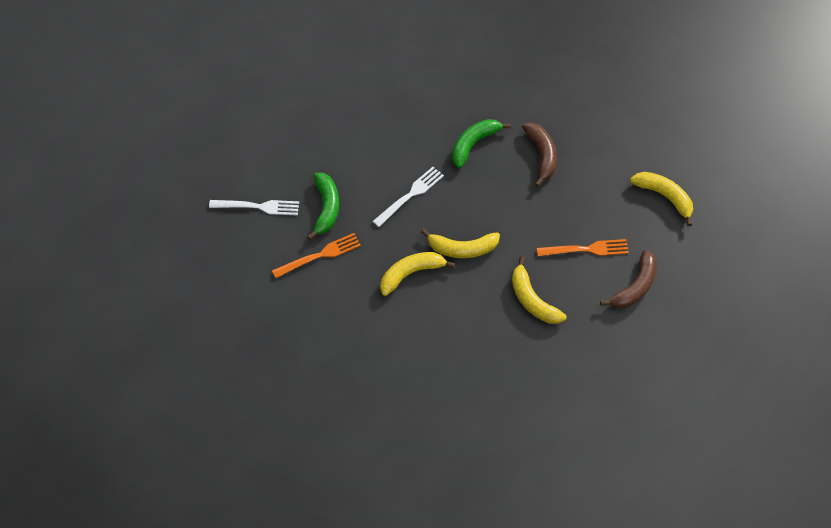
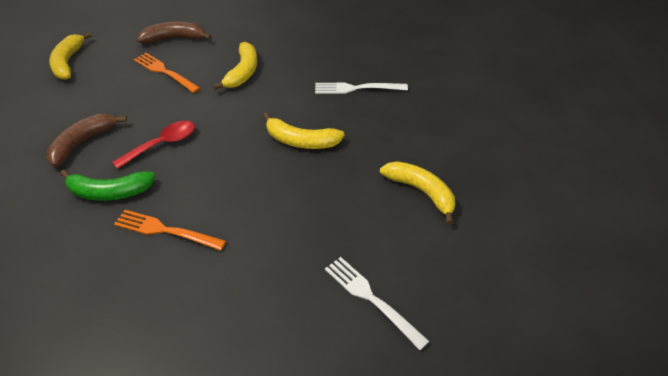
camera: 135 degrees left, 15 degrees down
orange fork [272,233,361,278] -> orange fork moved to [114,210,226,251]
green banana [307,173,339,240] -> none
white fork [372,167,444,227] -> white fork moved to [315,83,408,94]
yellow banana [421,229,500,258] -> yellow banana moved to [380,161,455,225]
none -> red spoon [112,121,195,169]

